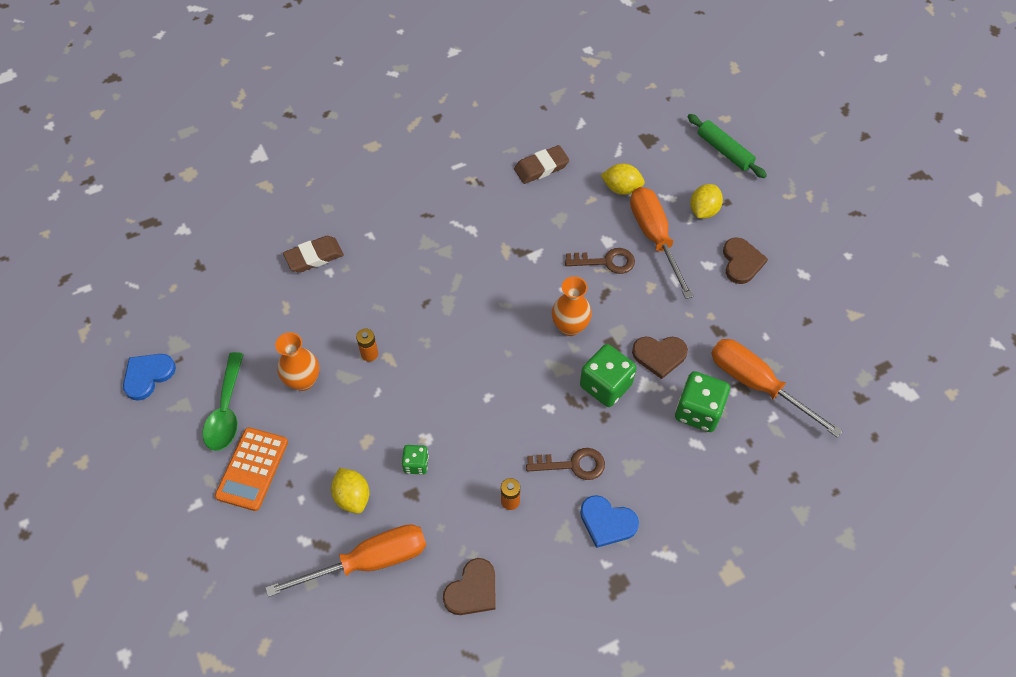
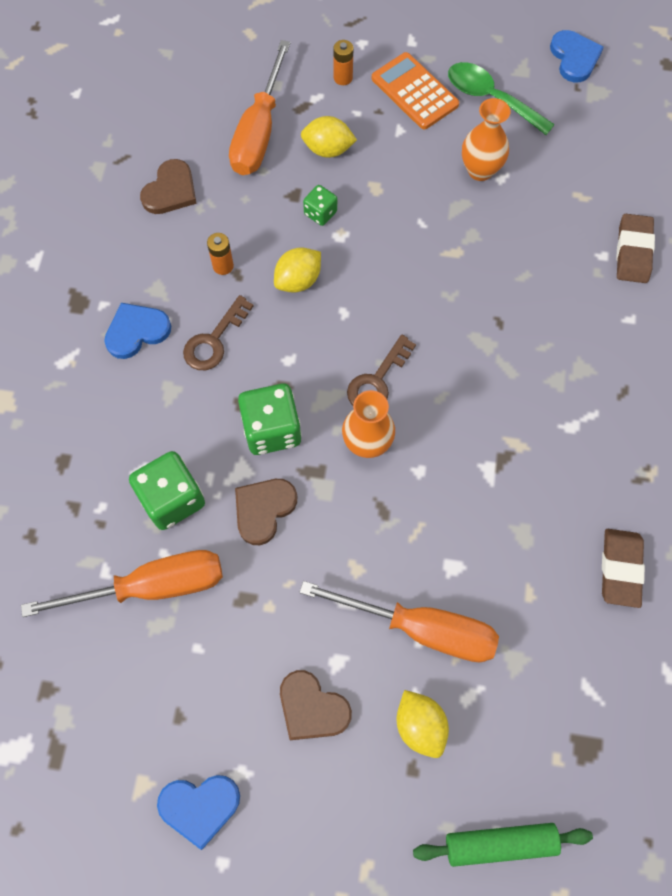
camera: 125 degrees right, 10 degrees up
orange battery [356,328,378,362] -> orange battery moved to [333,40,353,85]
brown heart [443,558,496,615] -> brown heart turned 135 degrees counterclockwise [140,159,197,214]
brown key [565,248,635,274] -> brown key moved to [347,335,416,405]
yellow lemon [601,163,645,195] -> yellow lemon moved to [274,247,321,292]
none -> blue heart [157,775,240,850]

